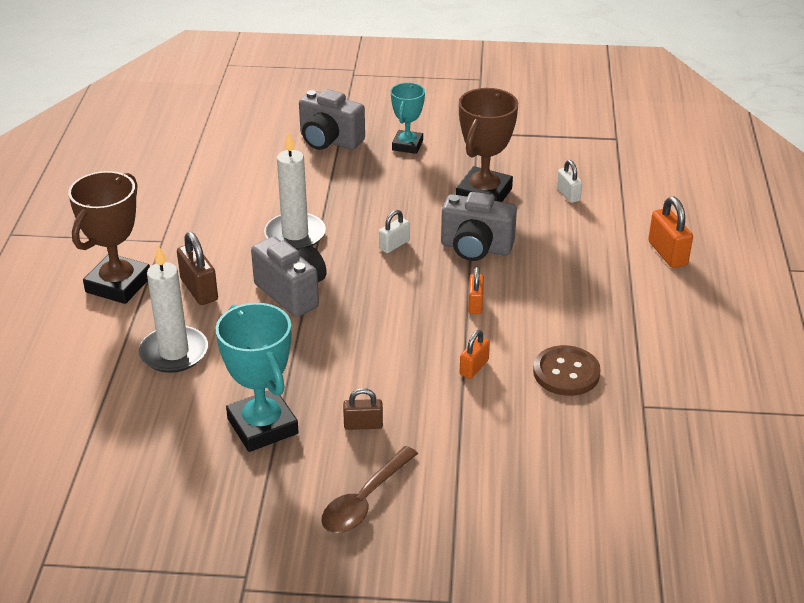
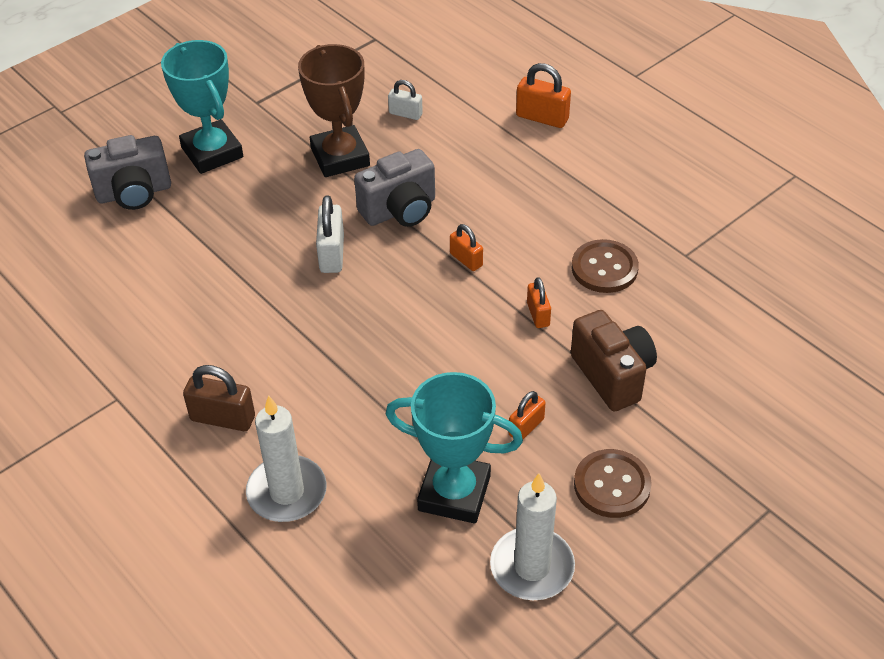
camera: 45 degrees left, 10 degrees up
brown trophy [68,171,150,304] -> none
grey camera [251,237,327,317] -> none
white candle [264,132,326,250] -> white candle moved to [490,473,575,600]
brown spoon [321,446,418,533] -> brown button [574,449,652,518]
brown padlock [343,388,383,430] -> orange padlock [509,391,546,439]
white padlock [379,210,410,253] -> white padlock [316,195,344,273], size x1.56
turquoise trophy [391,82,425,154] -> turquoise trophy [161,40,243,174], size x1.60
none -> brown camera [571,310,657,411]

